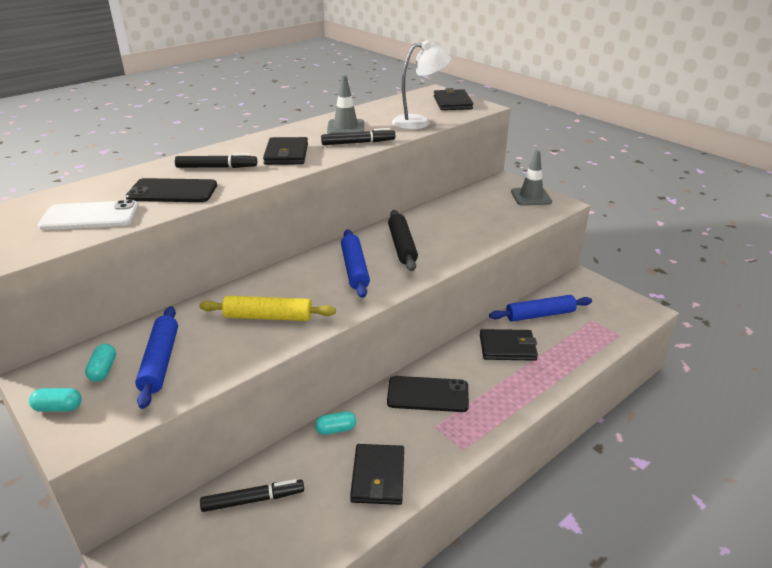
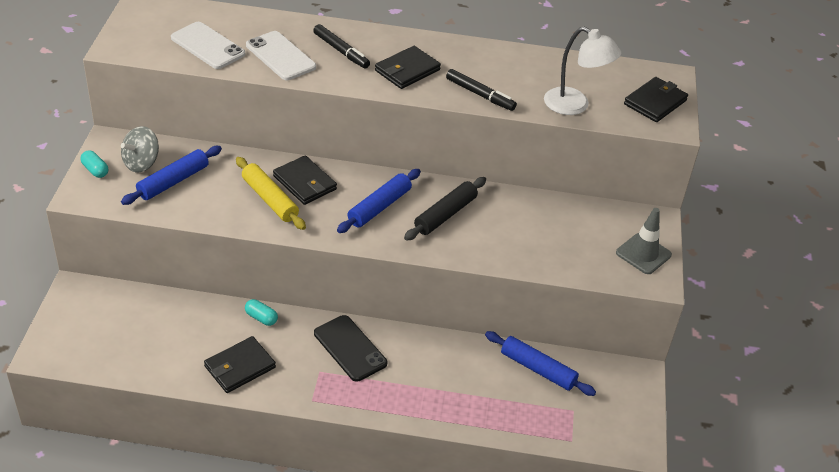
camera: 45 degrees right, 10 degrees up
turquoise capsule [85,344,116,382] -> grey spinning top [121,126,159,173]
black phone [126,178,217,202] -> white phone [246,31,316,80]
black marker [200,479,304,512] -> none
grey traffic cone [327,75,364,134] -> none
black wallet [480,329,538,361] -> black wallet moved to [273,155,337,205]

